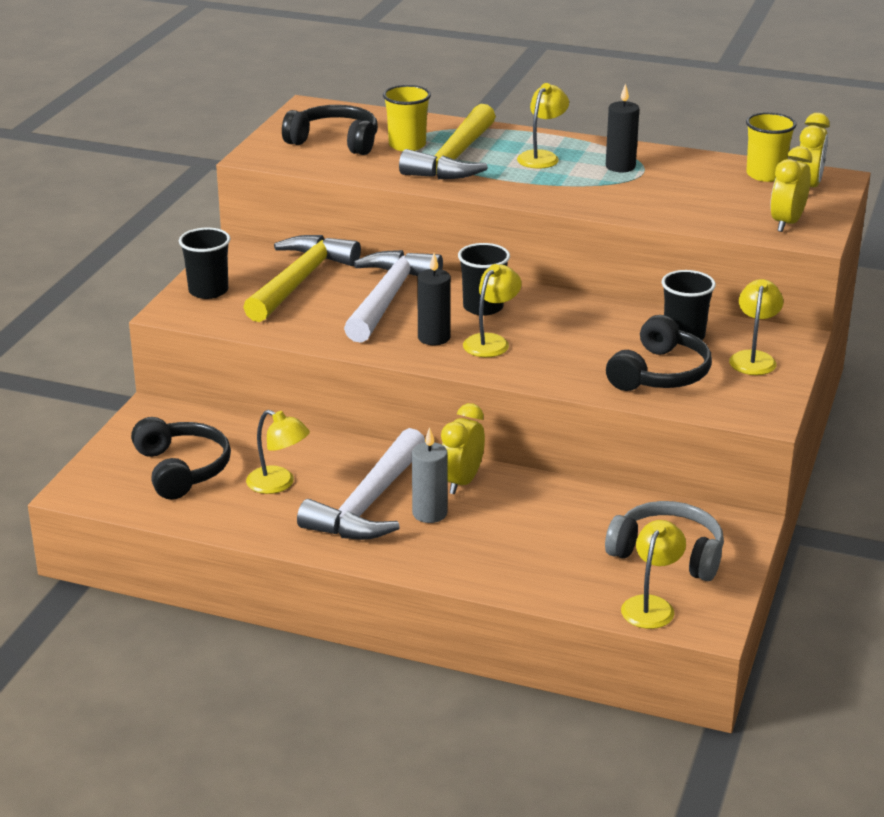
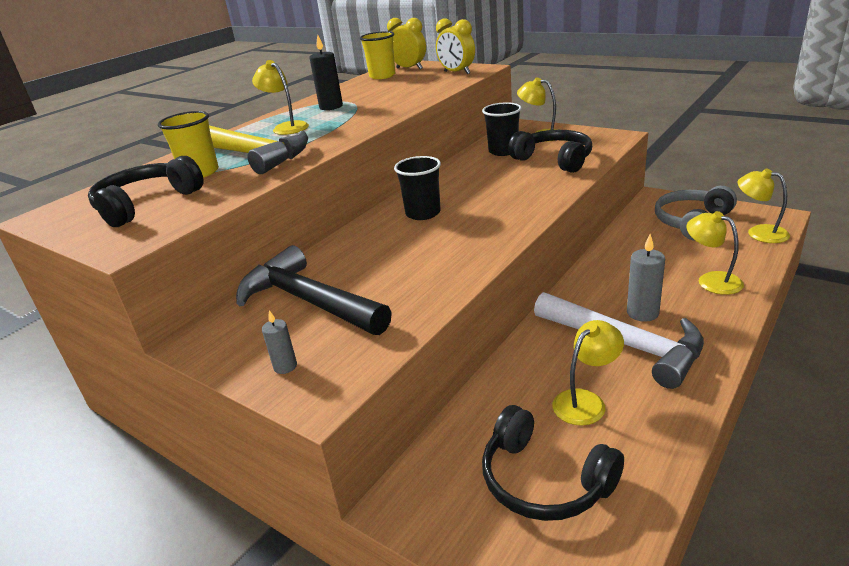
camera: 70 degrees left, 0 degrees up
black headphones [131,417,231,500] -> black headphones turned 135 degrees counterclockwise [482,405,624,521]
black cup [179,228,230,299] -> grey candle [262,310,297,374]
yellow hammer [243,235,361,322] -> black hammer [236,245,392,335]
white hammer [344,250,443,343] -> none
black candle [417,253,451,345] -> none
yellow clock [441,403,485,494] -> none
yellow lamp [463,264,522,357] -> yellow lamp moved to [687,211,744,295]

